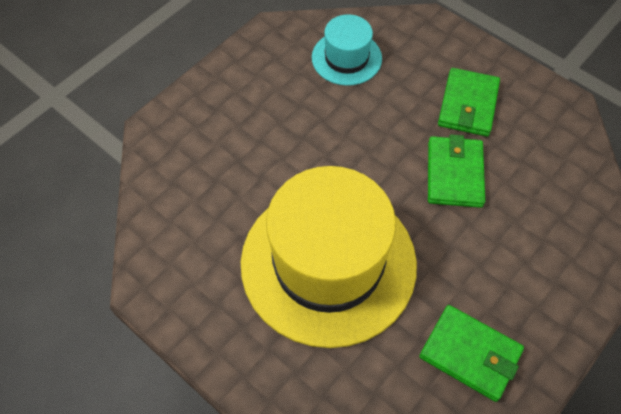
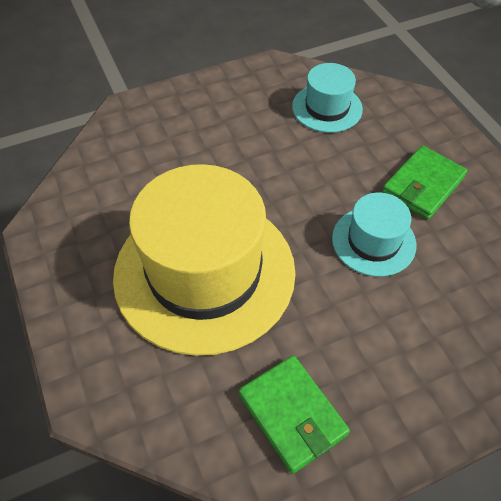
camera: 25 degrees right, 5 degrees down
green wallet [428,135,485,208] -> turquoise hat [332,193,416,277]

